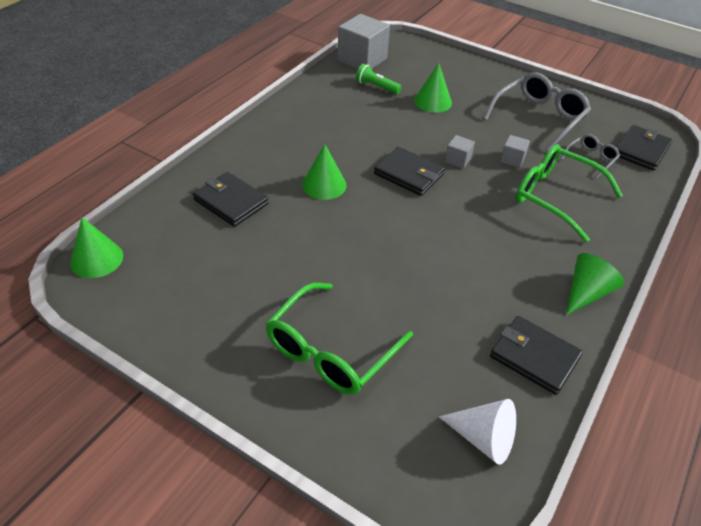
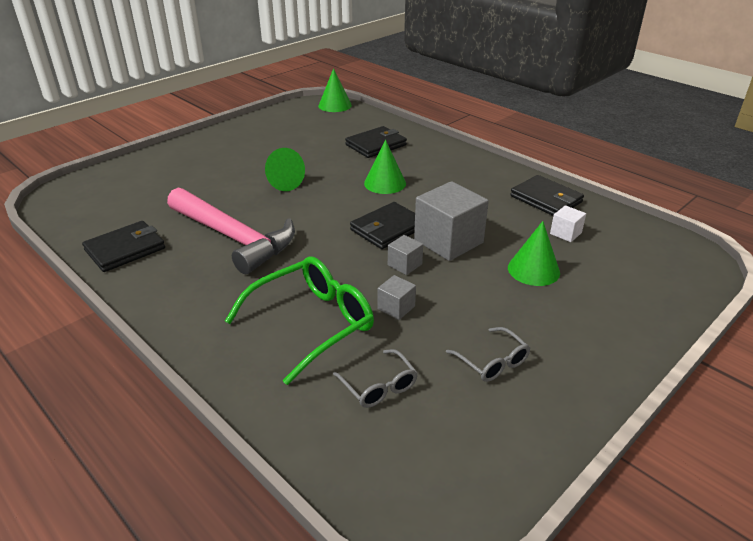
camera: 105 degrees right, 10 degrees down
green glasses [265,282,413,395] -> none
grey cube [337,14,390,69] -> grey cube moved to [414,181,489,261]
green flashlight [356,64,402,94] -> white cube [550,205,586,242]
white cone [439,399,516,465] -> none
grey glasses [483,72,591,152] -> grey glasses [446,327,530,382], size x0.51
green cone [566,253,624,315] -> green cone moved to [265,148,305,191]
black wallet [616,125,673,171] -> black wallet moved to [510,175,584,216]
none -> pink hammer [167,187,295,274]

